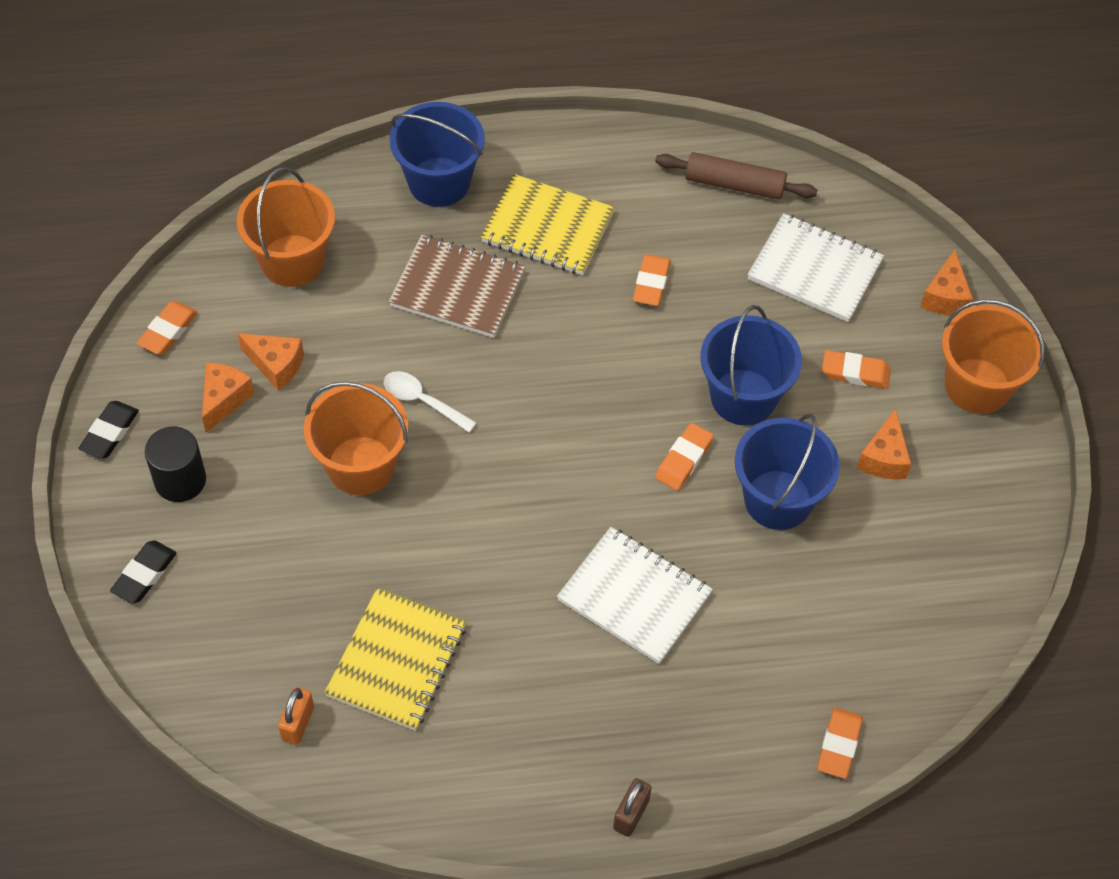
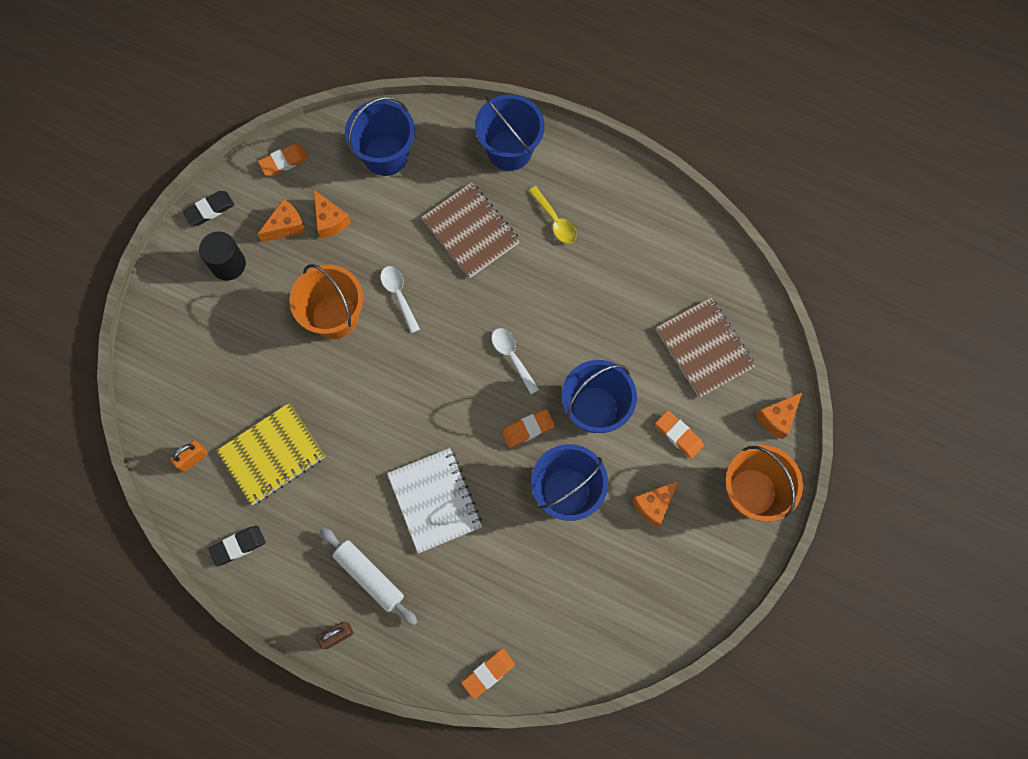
camera: 35 degrees right, 15 degrees up
black eraser [110,540,177,603] -> black eraser moved to [209,526,266,566]
orange bucket [237,167,335,287] -> blue bucket [345,97,415,176]
yellow notebook [481,174,615,275] -> yellow spoon [529,186,577,244]
orange eraser [633,254,671,306] -> none
brown rolling pin [655,152,817,200] -> none
white notebook [747,213,884,322] -> brown notebook [656,298,756,398]
none -> white rolling pin [320,527,417,626]
none -> white spoon [492,328,539,394]

